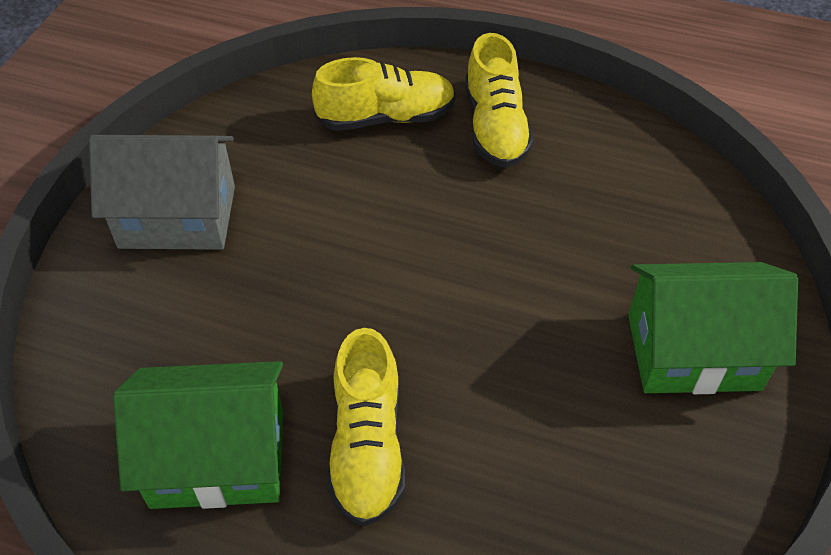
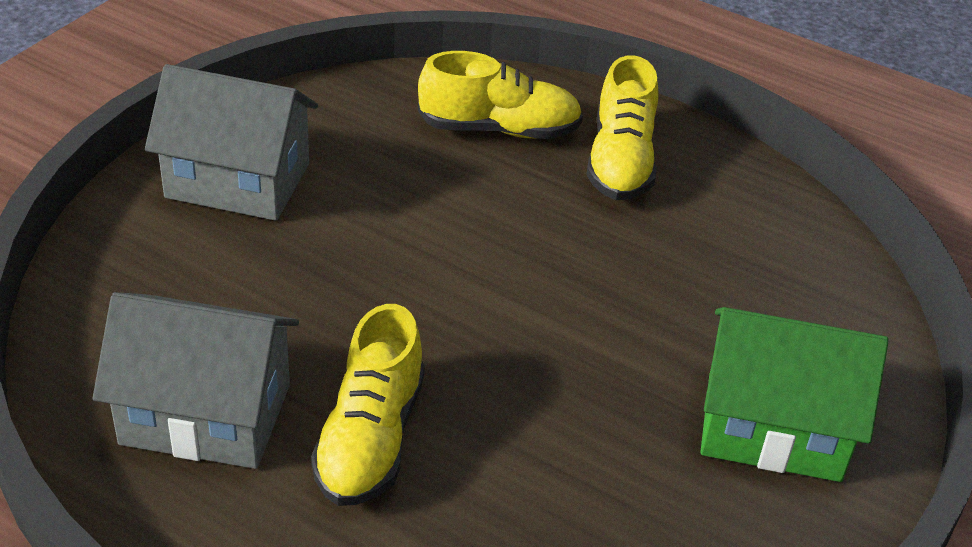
camera: 10 degrees right, 10 degrees down
green house [113,361,283,509] -> grey house [93,292,299,469]

